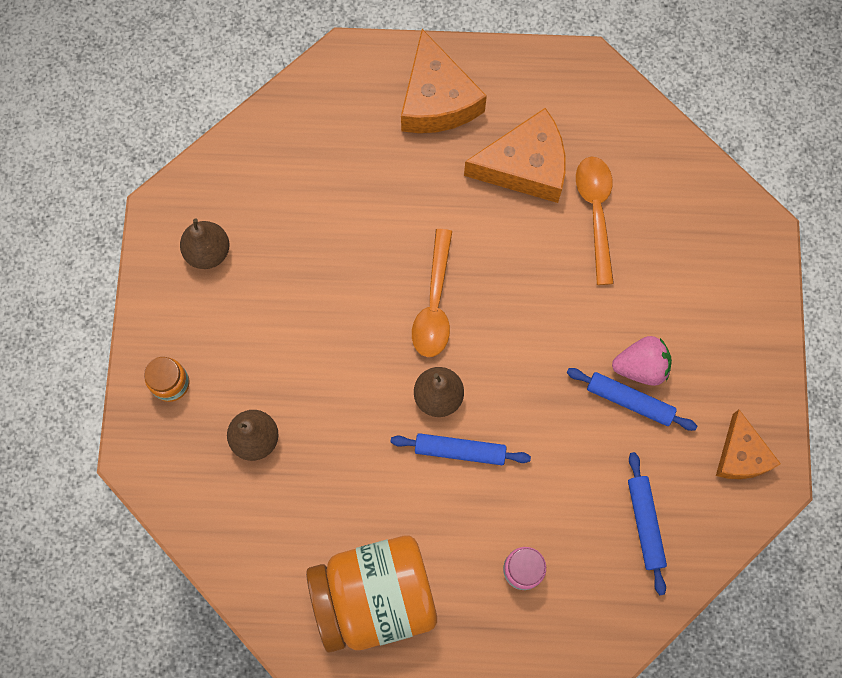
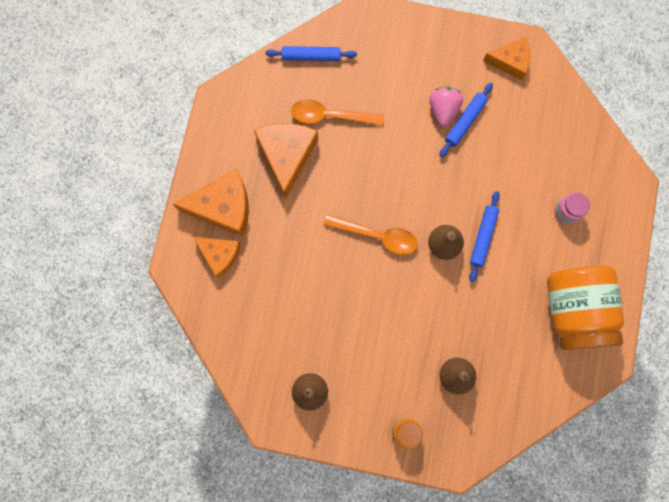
camera: 80 degrees left, 5 degrees up
blue rolling pin [628,452,667,595] -> blue rolling pin moved to [265,46,357,61]
none -> orange cheese [193,237,241,278]

